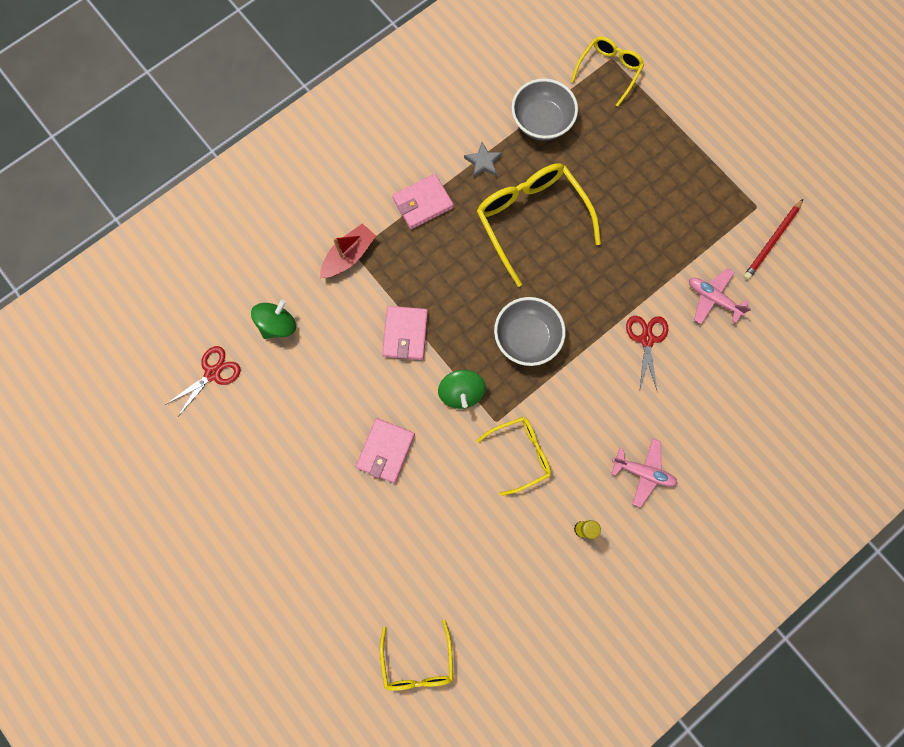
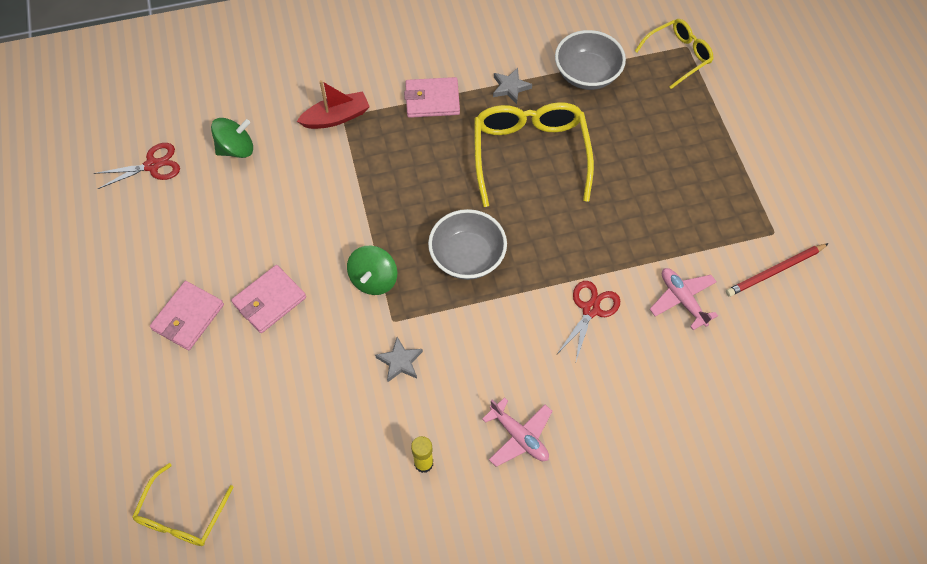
camera: 25 degrees right, 15 degrees down
pink wallet [382,306,428,360] -> pink wallet moved to [150,281,224,350]
yellow glasses [477,417,551,496] -> grey star [375,337,423,382]

